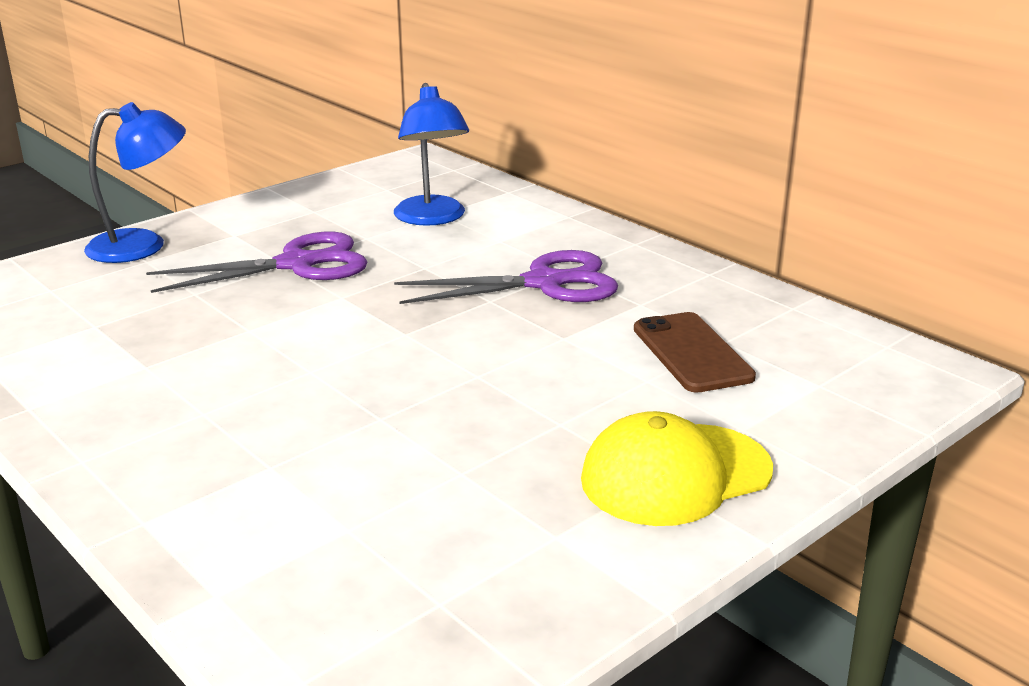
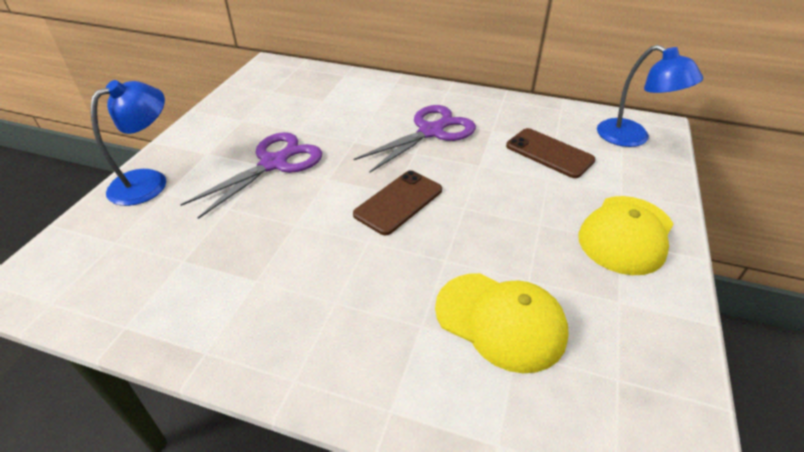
camera: 30 degrees left, 15 degrees up
blue lamp [394,83,469,226] -> blue lamp moved to [597,45,703,147]
none -> brown phone [353,170,442,235]
none -> yellow cap [435,273,569,373]

